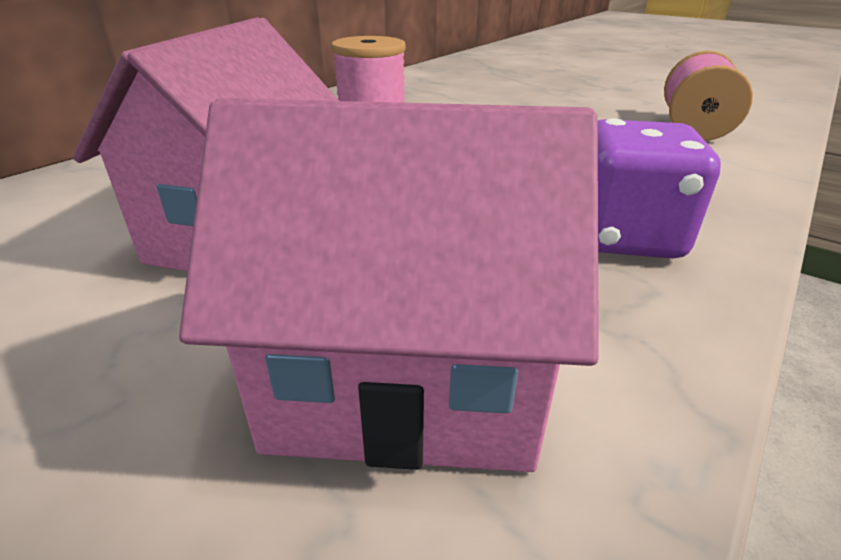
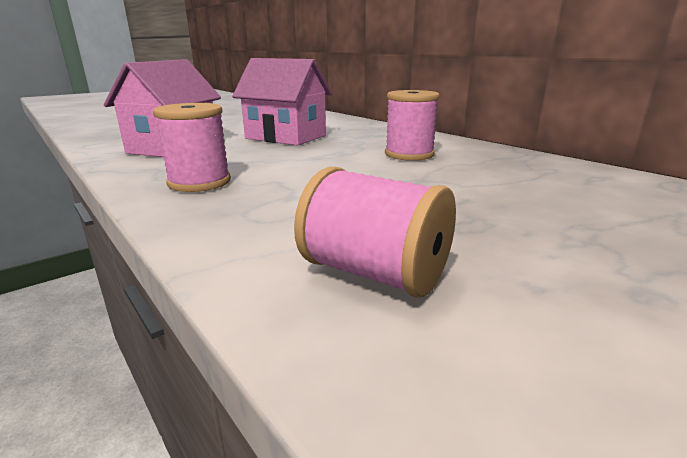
camera: 105 degrees right, 10 degrees down
purple dice [598,118,721,259] -> pink spool [153,103,231,192]

